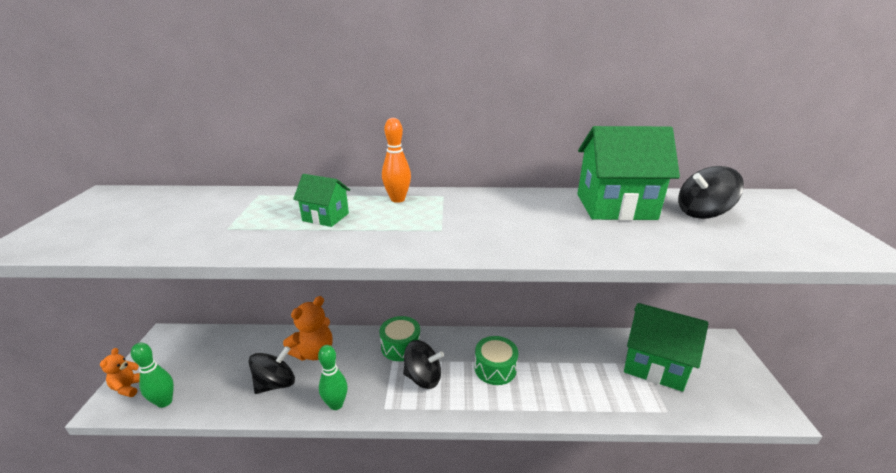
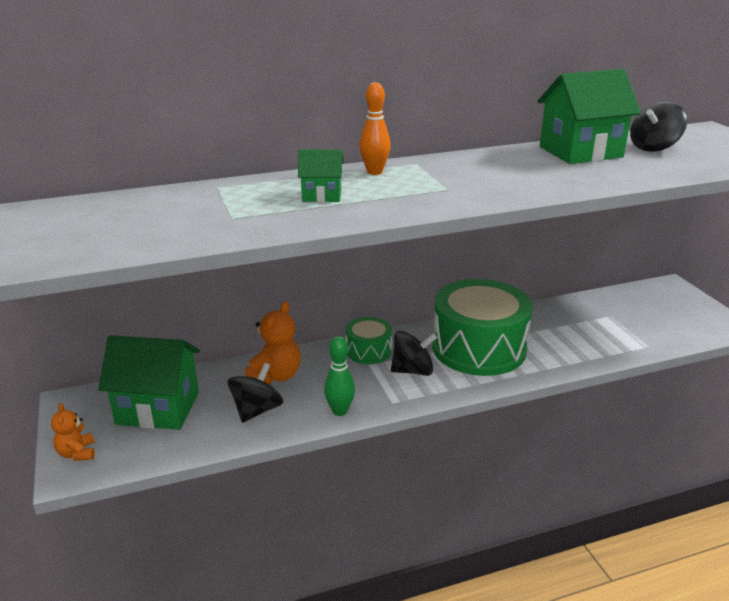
camera: 20 degrees left, 0 degrees up
green bowling pin [131,343,174,408] -> none
green drum [475,336,518,385] -> green drum [432,279,533,376], size x2.06
green house [624,303,708,392] -> green house moved to [98,335,200,430]

